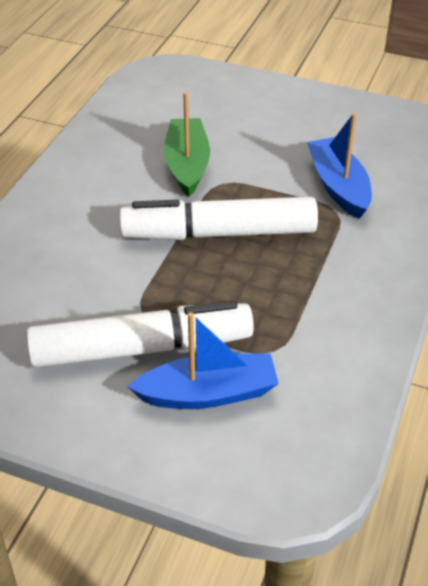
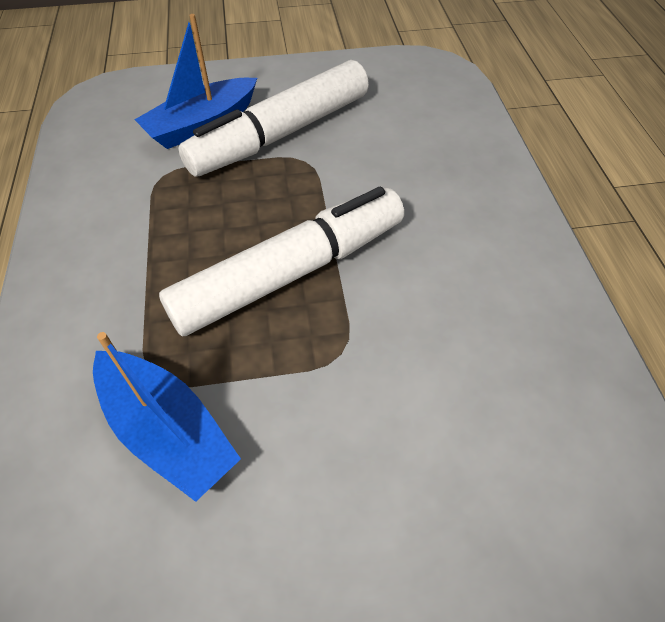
camera: 150 degrees right, 10 degrees up
green boat [164,92,210,197] -> none

